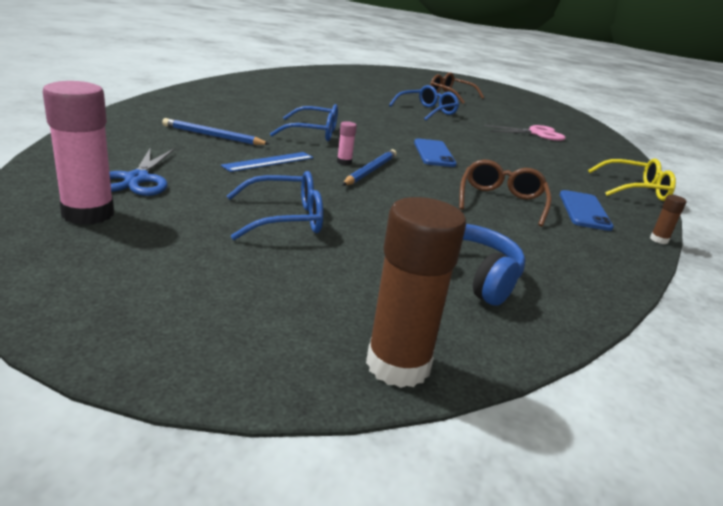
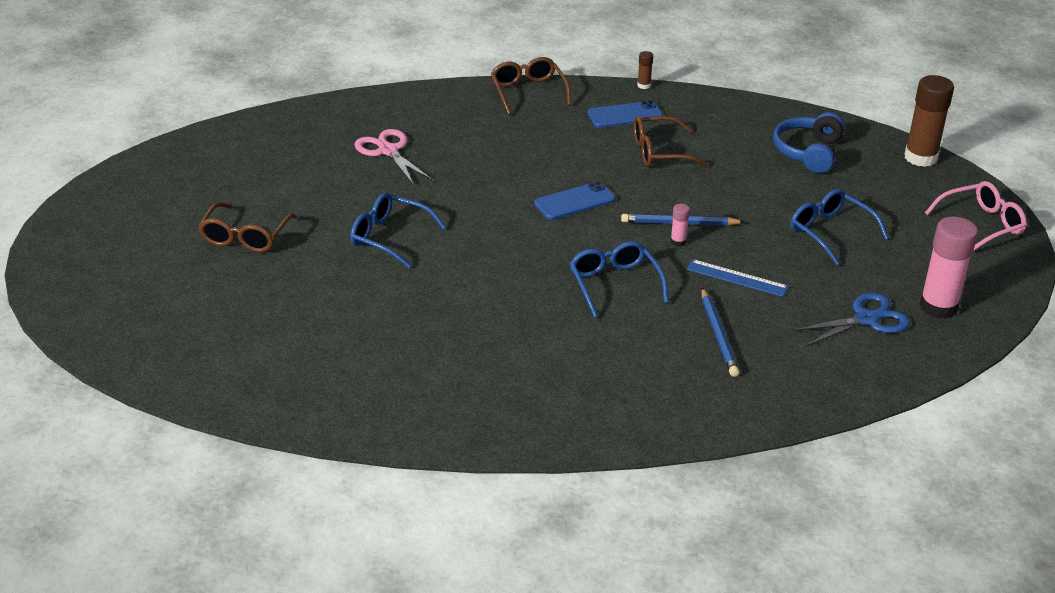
camera: 110 degrees left, 10 degrees up
yellow glasses [588,159,676,201] -> brown glasses [491,57,571,115]
none -> pink glasses [925,181,1027,250]

